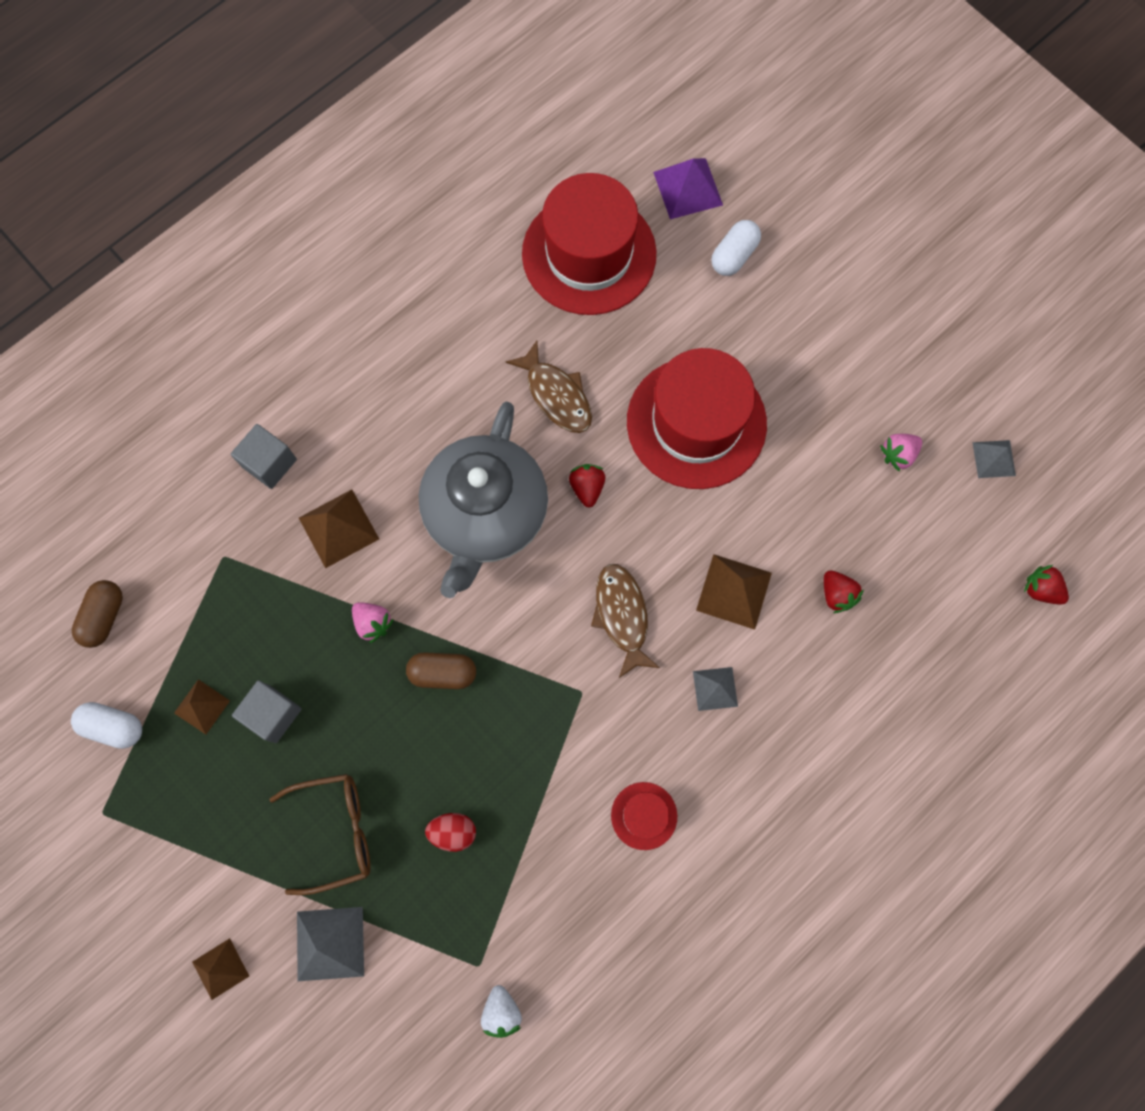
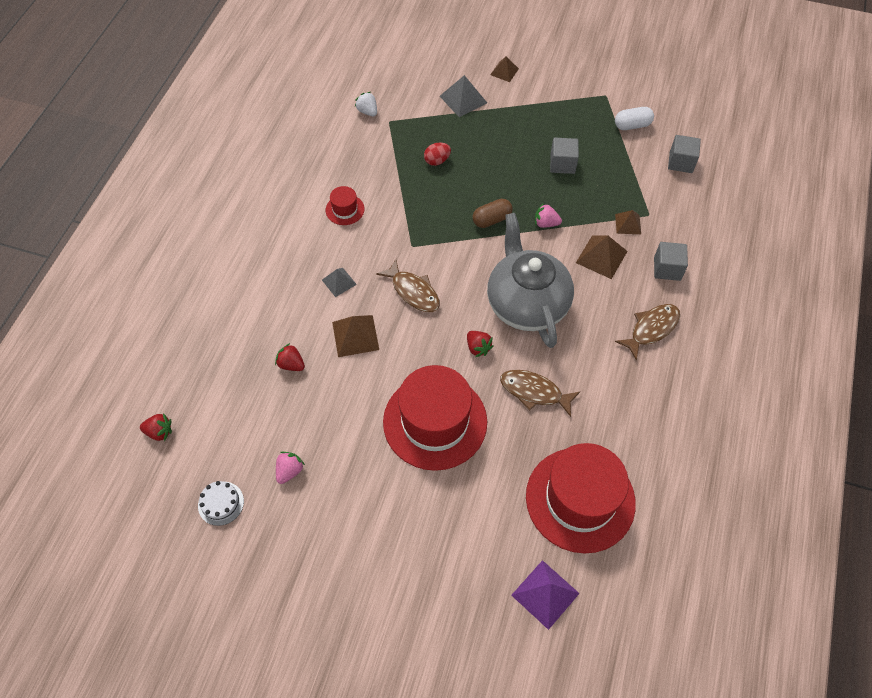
camera: 150 degrees right, 15 degrees down
brown capsule [72,580,123,648] -> grey cube [668,135,701,173]
brown pyramid [174,679,230,735] -> brown pyramid moved to [615,210,641,234]
brown glasses [269,774,371,895] -> none
white capsule [711,220,761,276] -> none
grey pyramid [972,440,1016,478] -> white cake [198,481,244,526]
none -> brown fish [615,304,680,360]

